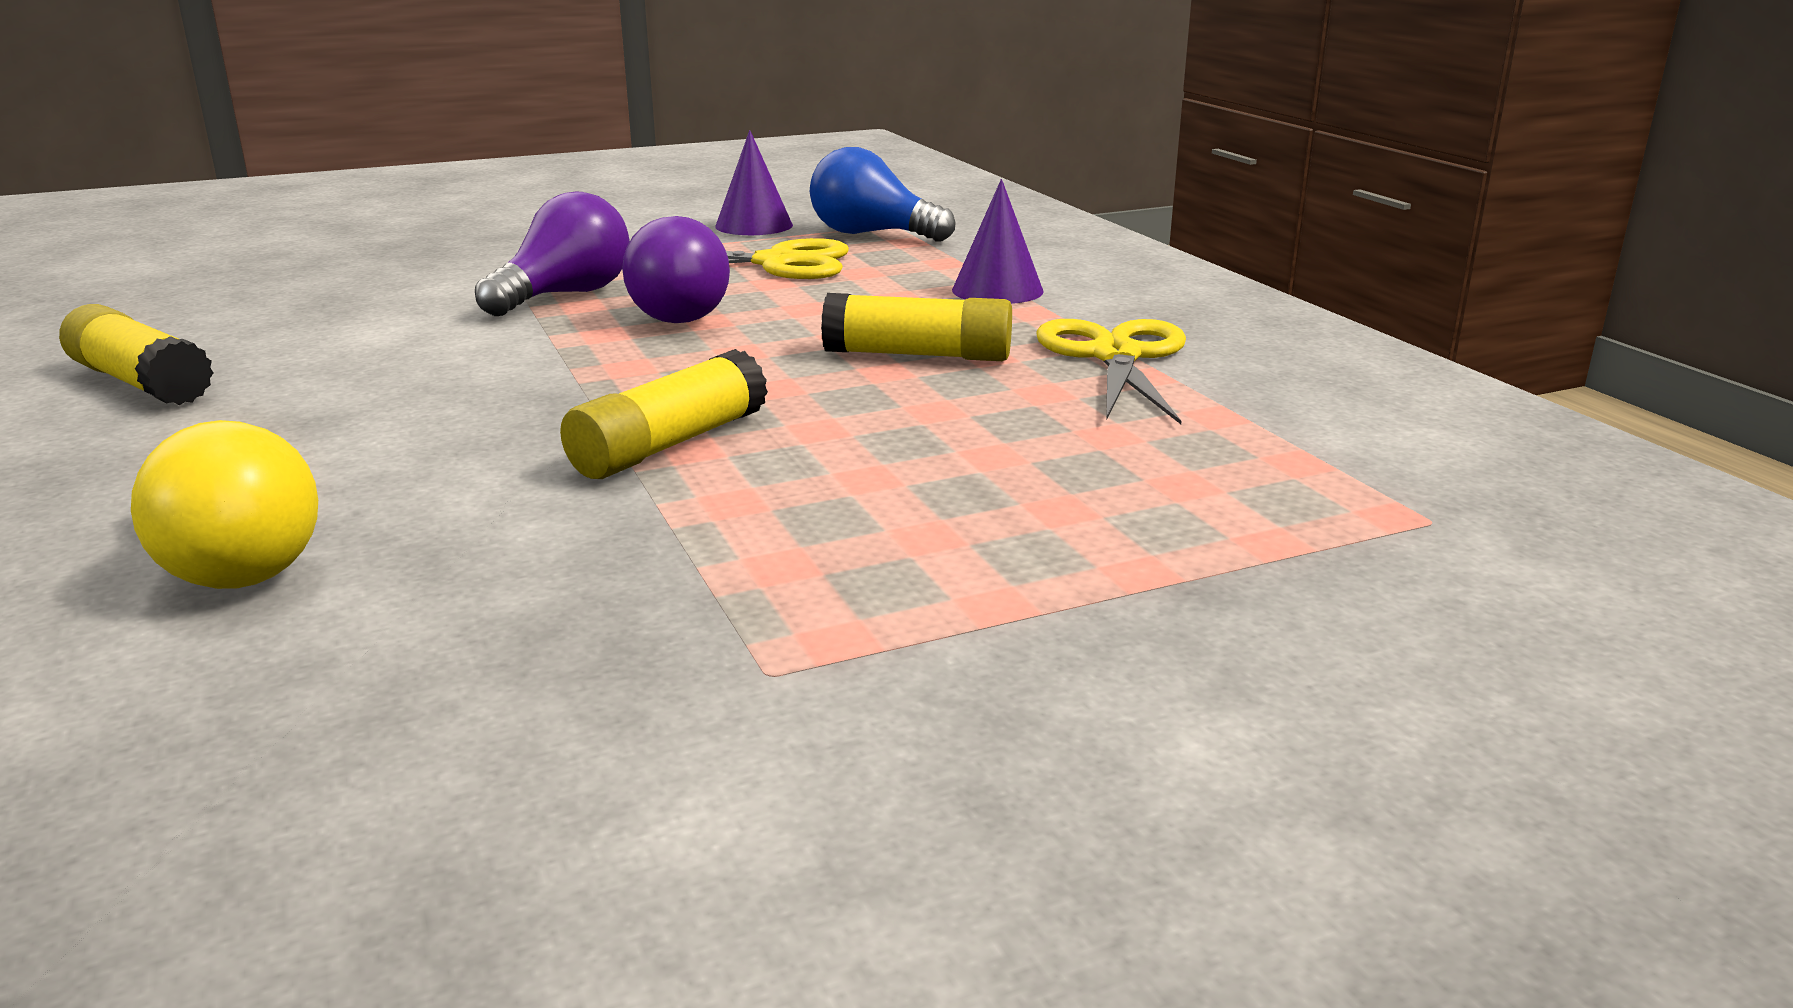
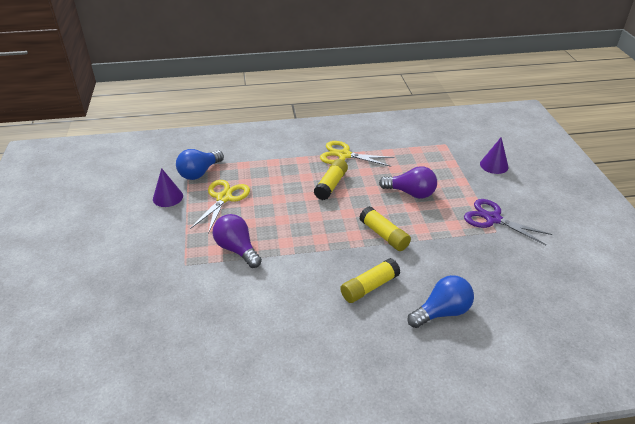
camera: 75 degrees left, 15 degrees up
yellow glue stick [59,304,213,405] -> yellow glue stick moved to [340,258,400,303]
yellow light bulb [131,420,318,589] -> blue light bulb [407,275,474,328]
purple light bulb [622,216,730,323] -> purple light bulb moved to [379,166,437,199]
purple cone [952,179,1044,304] -> purple cone moved to [480,137,509,174]
none -> purple scissors [464,199,553,245]

